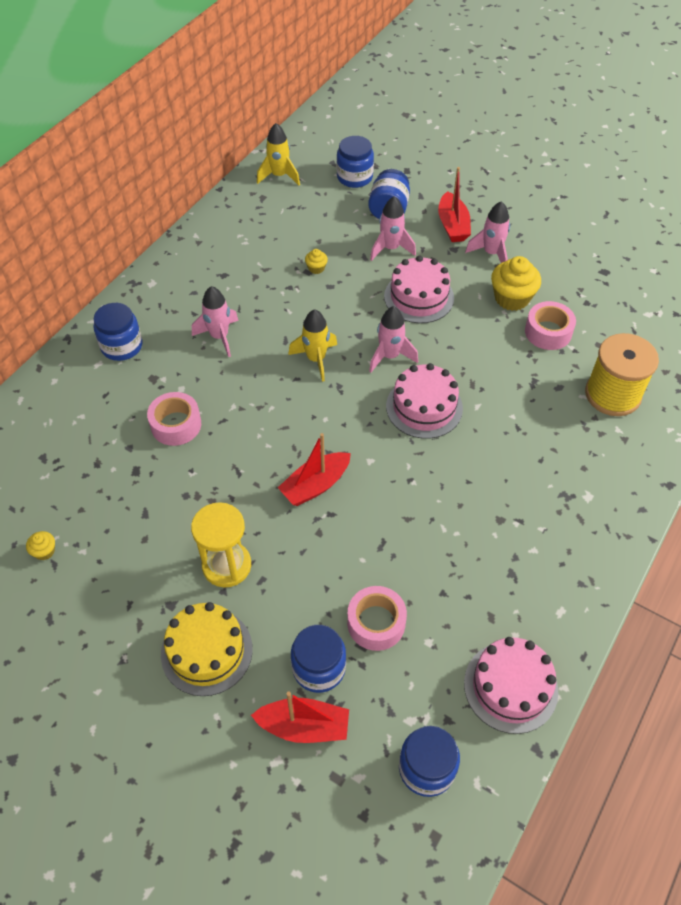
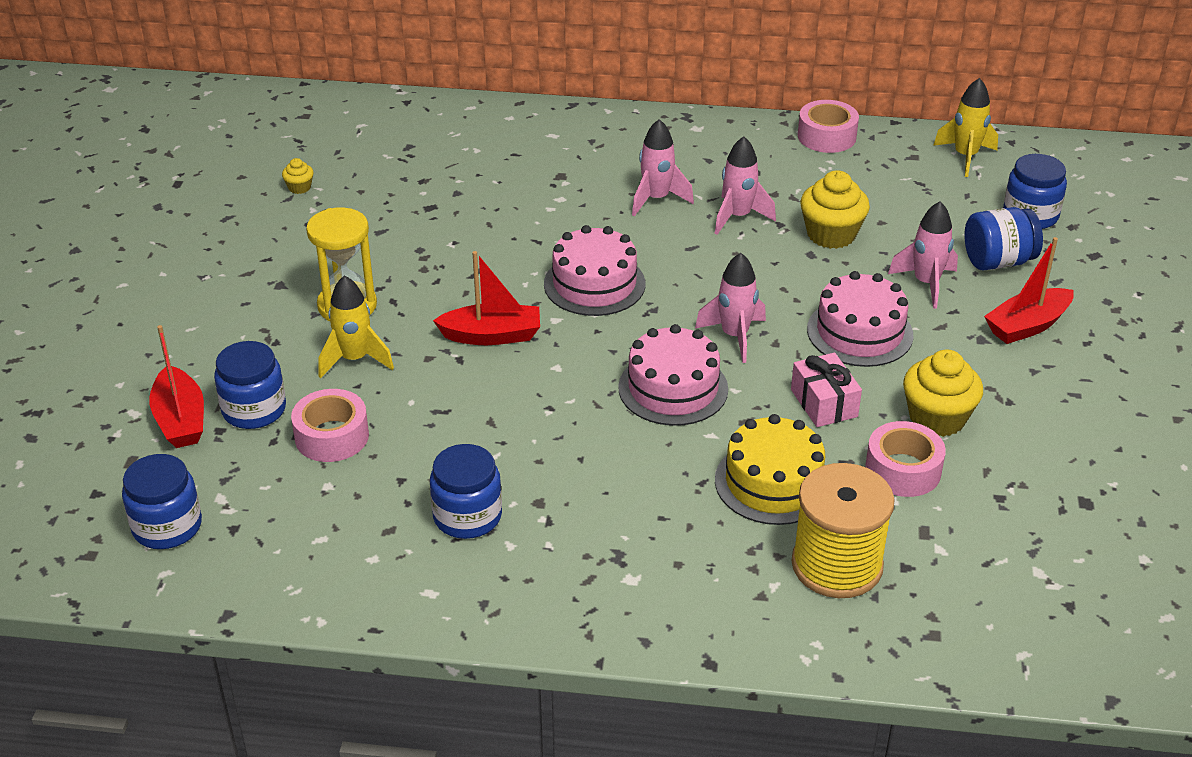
camera: 65 degrees right, 15 degrees down
blue jar [94,303,142,361] -> blue jar moved to [430,444,502,539]
pink tape [147,392,201,446] -> pink tape moved to [798,100,859,153]
yellow cake [161,602,253,696] -> yellow cake moved to [715,414,825,525]
red boat [278,433,351,506] -> red boat turned 150 degrees clockwise [433,251,540,345]
yellow rocket [288,309,337,382] -> yellow rocket moved to [318,275,394,378]
yellow cupcake [305,249,328,274] -> yellow cupcake [800,170,870,249], size x2.10
pink cake [464,637,558,734] -> pink cake moved to [544,225,645,316]
pink rocket [465,201,510,263] -> pink rocket moved to [715,136,776,235]
none -> pink gift [791,353,862,427]

